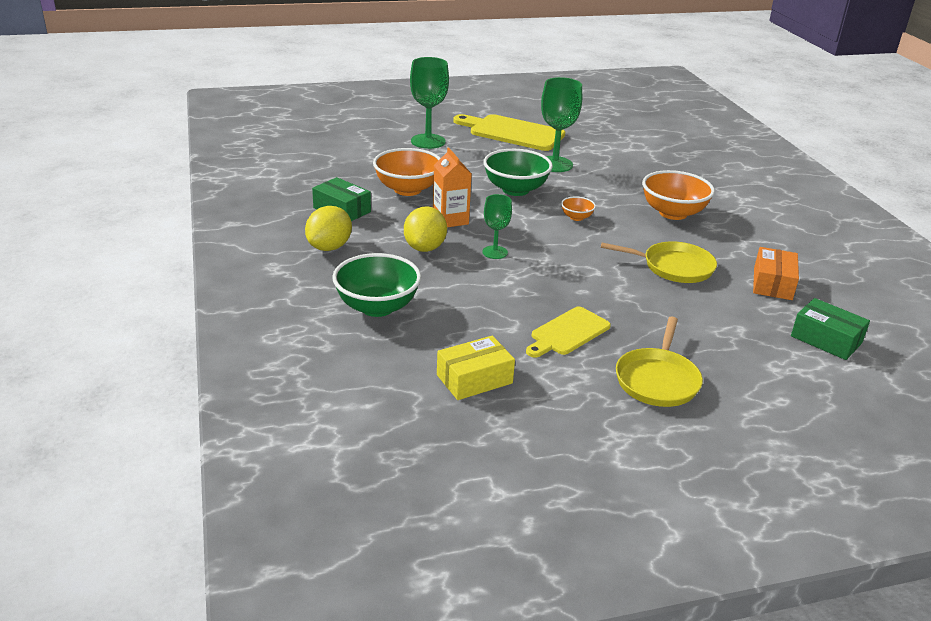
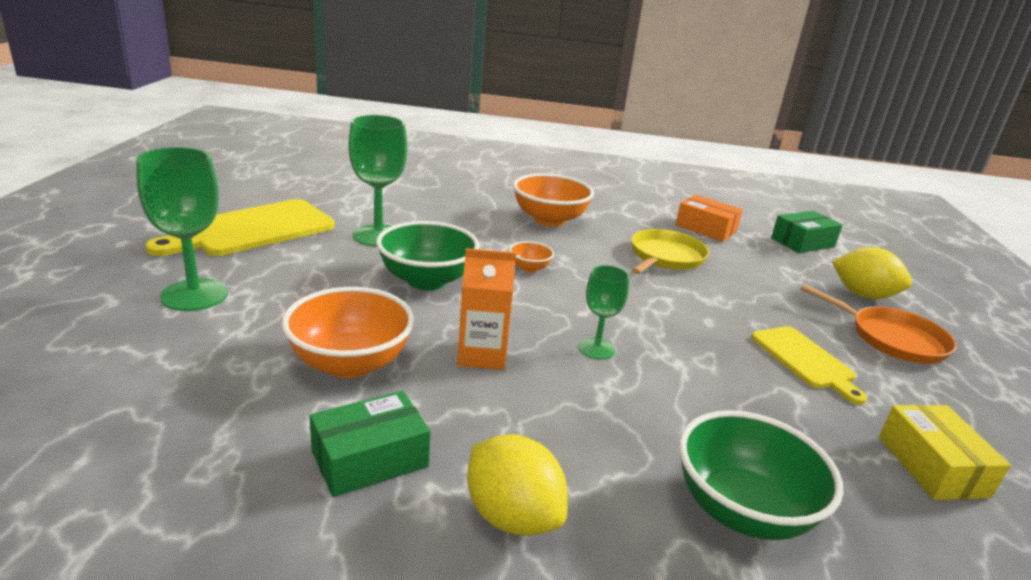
camera: 70 degrees left, 5 degrees down
yellow lemon [404,207,447,252] -> yellow lemon moved to [832,247,912,299]
yellow pan [616,317,703,407] -> orange pan [801,284,957,364]

